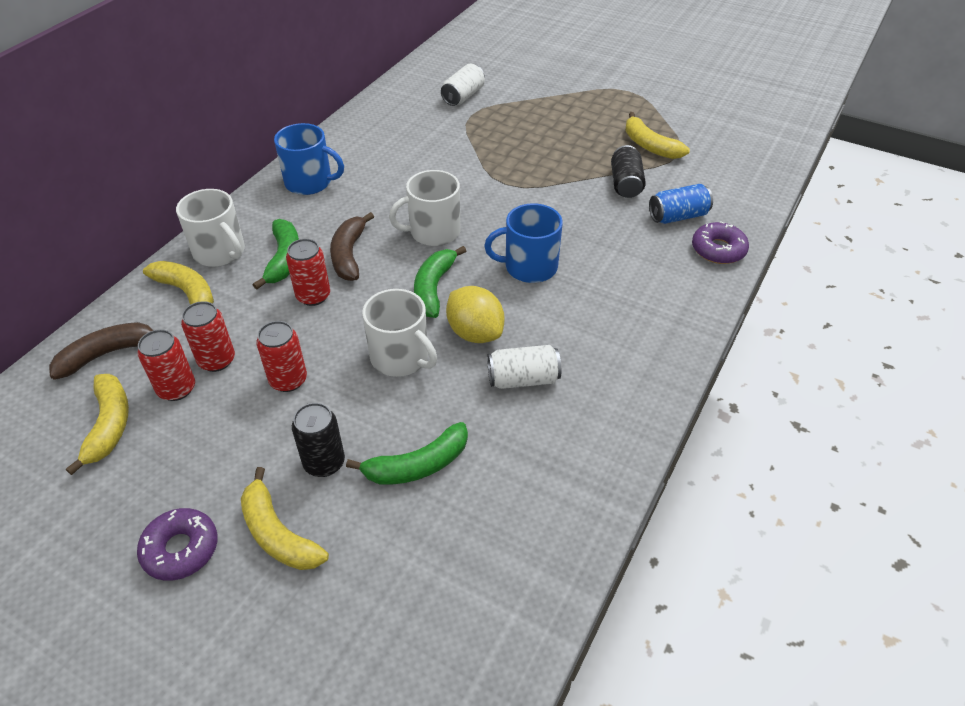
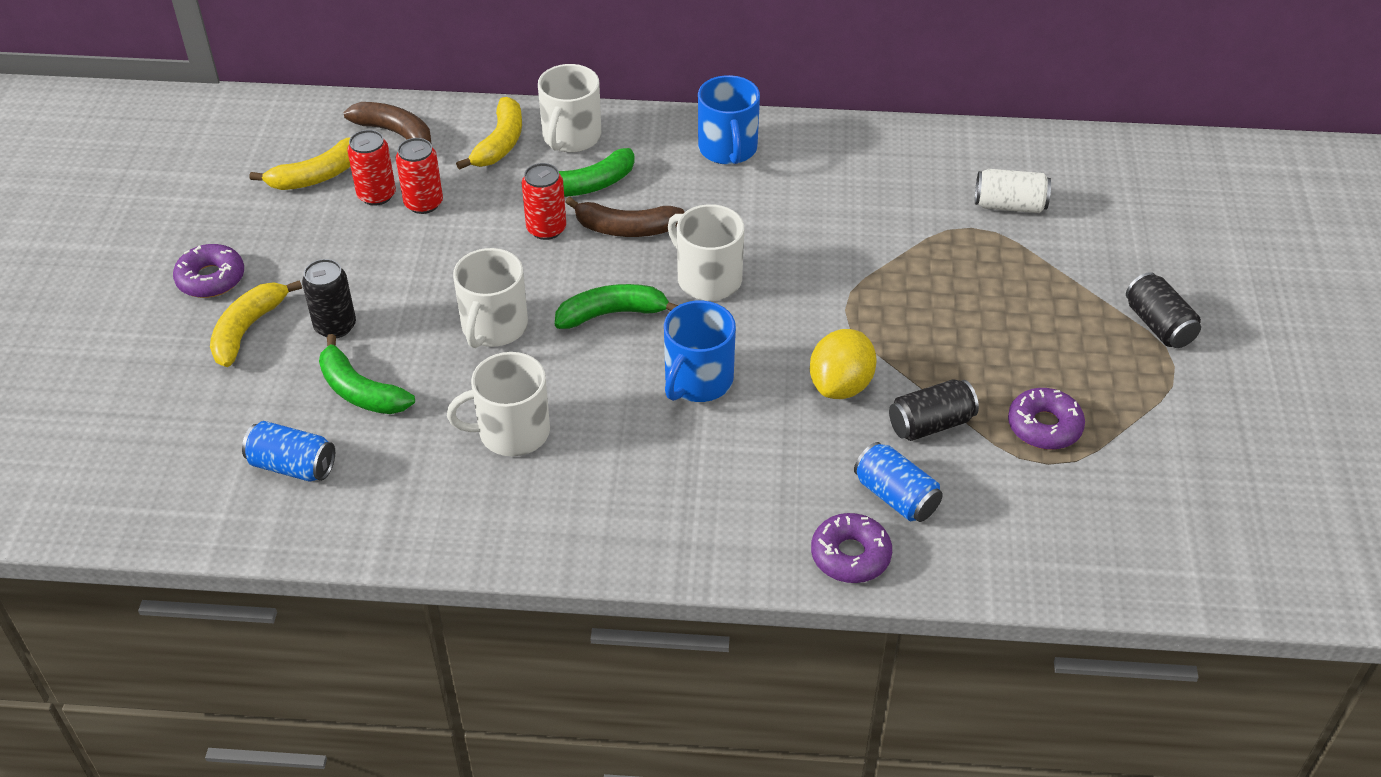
camera: 65 degrees right, 0 degrees up
red can [256,321,307,392] -> none
brown banana [330,212,374,281] -> brown banana turned 150 degrees counterclockwise [566,197,684,237]
yellow lemon [446,286,505,343] -> yellow lemon moved to [810,329,877,399]
blue mug [484,203,563,283] -> blue mug turned 120 degrees counterclockwise [664,300,736,402]
white can [487,345,561,389] -> white mug [447,352,550,456]
yellow banana [625,112,690,159] -> purple donut [1008,388,1085,450]
none -> blue can [242,421,335,482]
none -> black can [1126,272,1201,348]

